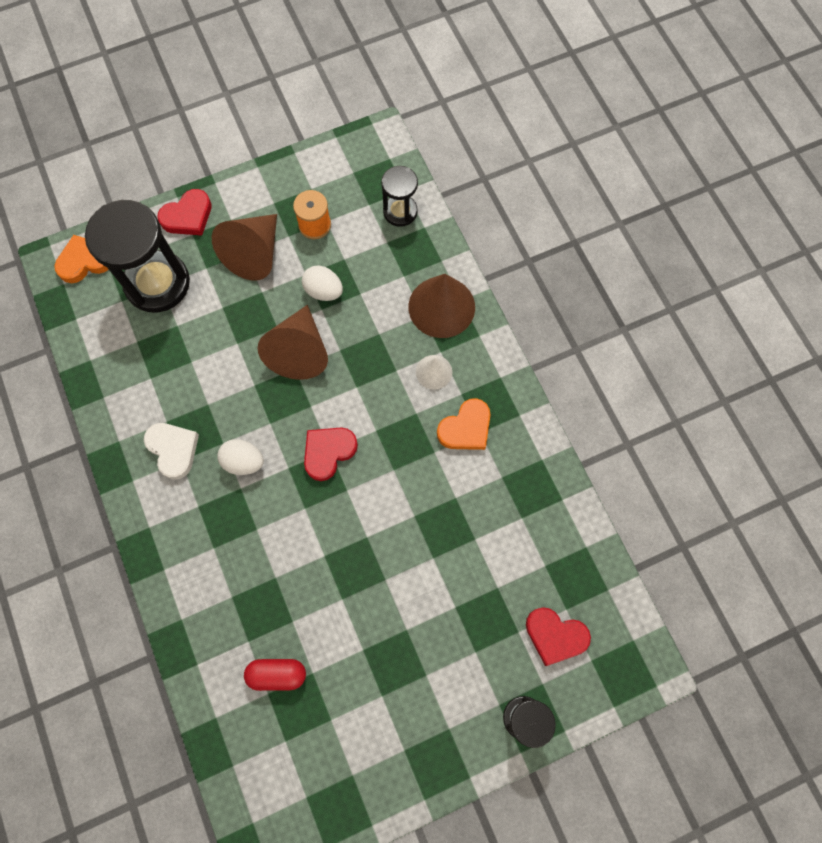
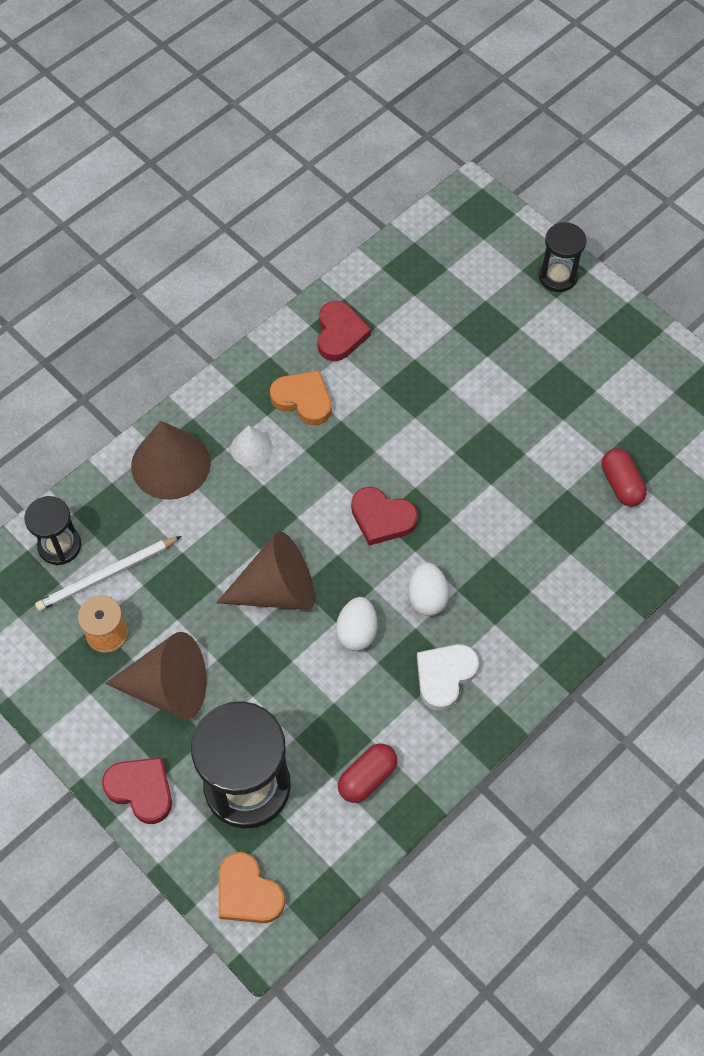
camera: 110 degrees left, 10 degrees down
white egg [302,266,343,301] -> white egg moved to [336,597,377,651]
red heart [526,607,591,666] -> red heart moved to [317,301,371,361]
none -> white pencil [35,536,181,611]
none -> red capsule [338,743,397,803]

